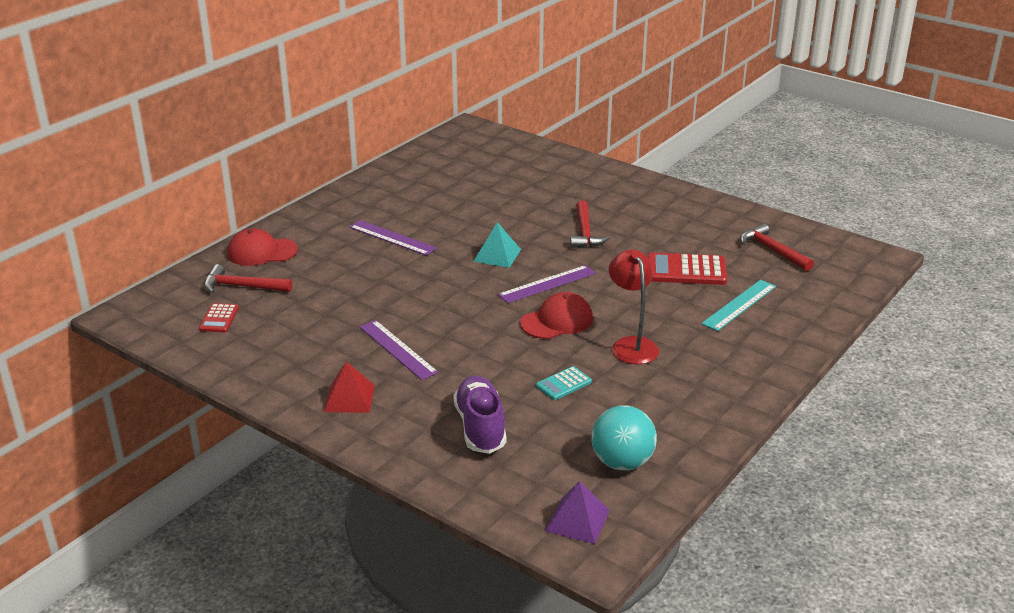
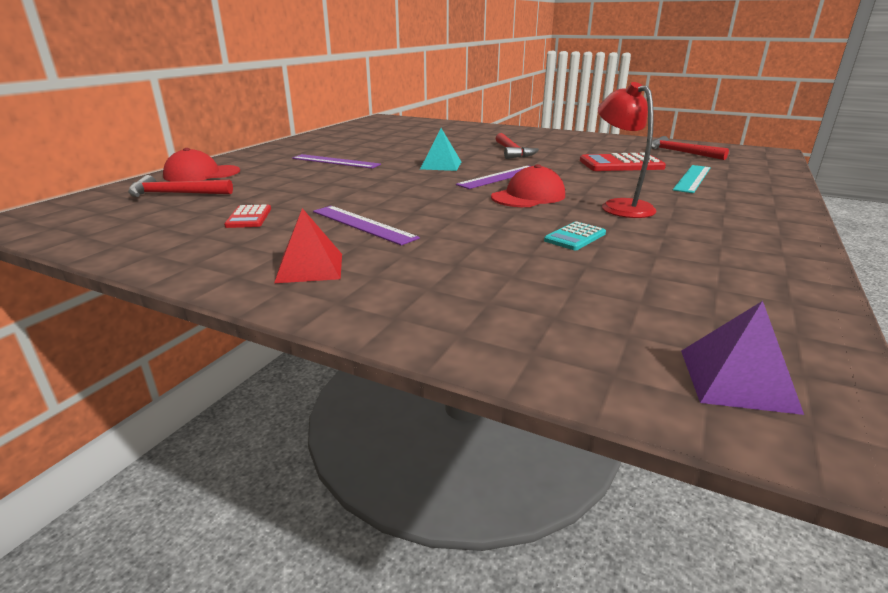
camera: 10 degrees left, 5 degrees down
red calculator [199,303,239,332] -> red calculator moved to [224,204,271,228]
purple shoe [453,375,507,454] -> none
turquoise ball [591,405,657,471] -> none

